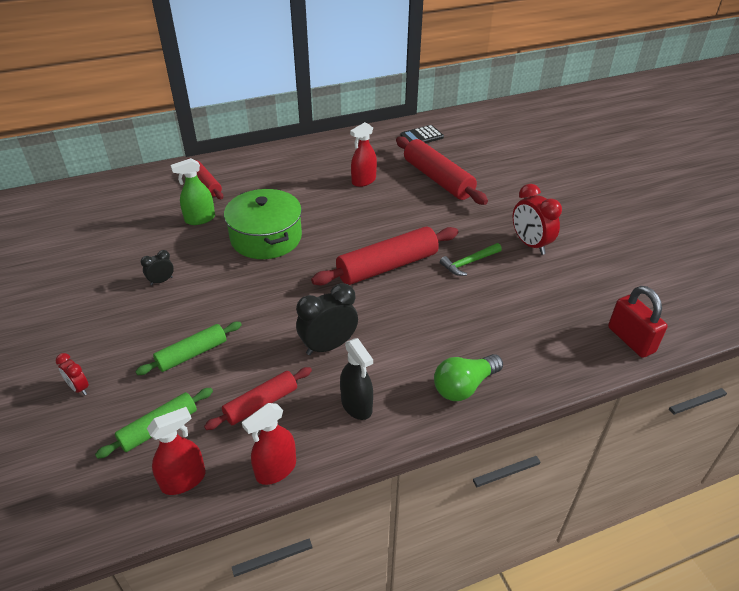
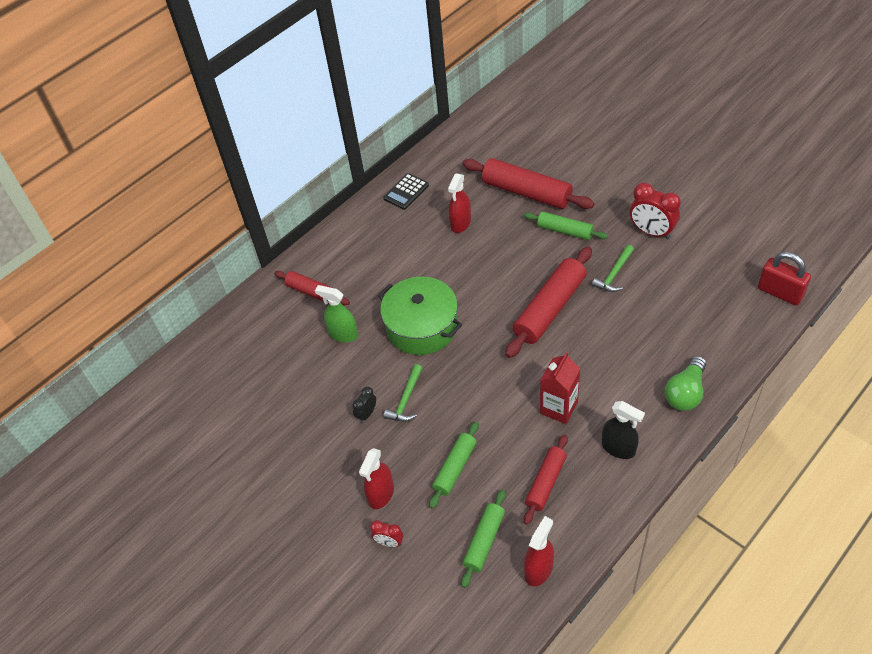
camera: 20 degrees left, 10 degrees up
green spray bottle [171,158,215,225] -> green spray bottle turned 75 degrees clockwise [315,285,358,342]
red spray bottle [242,403,296,485] -> red spray bottle moved to [359,448,394,509]
black clock [296,283,358,355] -> red carton [540,352,581,424]
black calculator [401,125,444,143] -> black calculator moved to [383,173,429,210]
none -> green hammer [384,364,422,422]
none -> green rolling pin [524,211,608,240]

